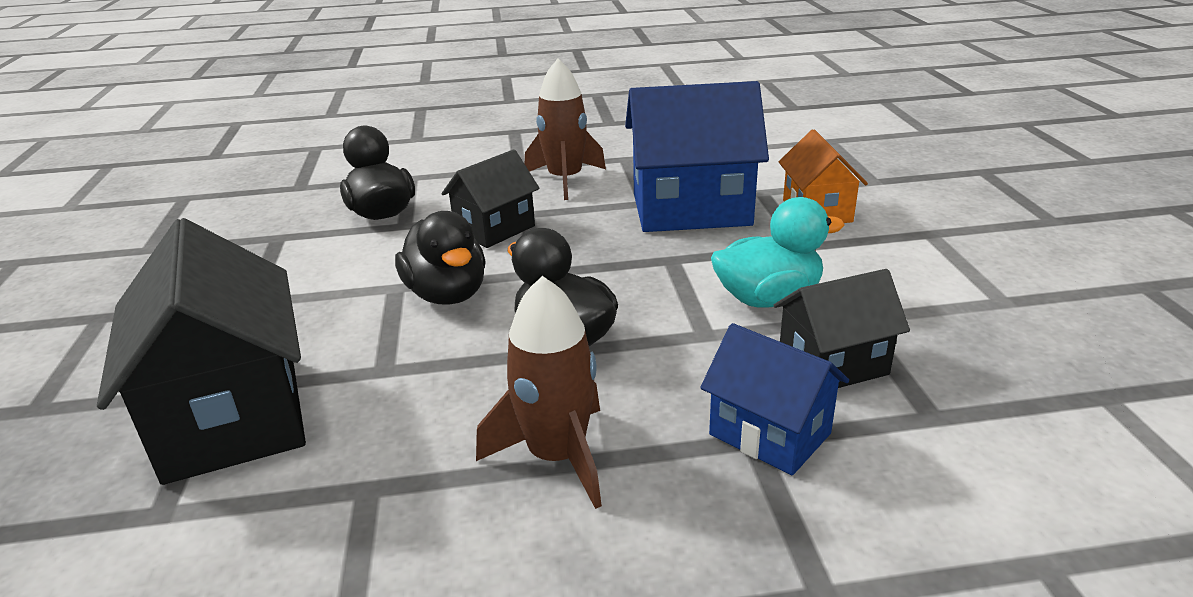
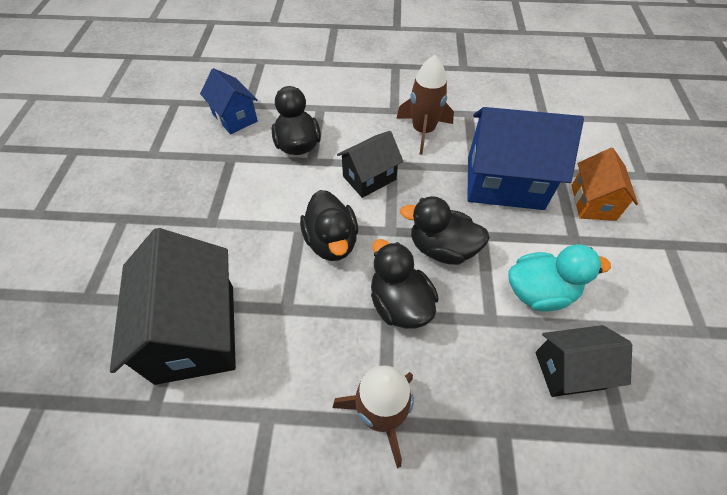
camera: 10 degrees right, 25 degrees up
blue house [700,323,849,476] -> blue house moved to [200,68,258,134]
none -> black duck [400,196,490,264]

